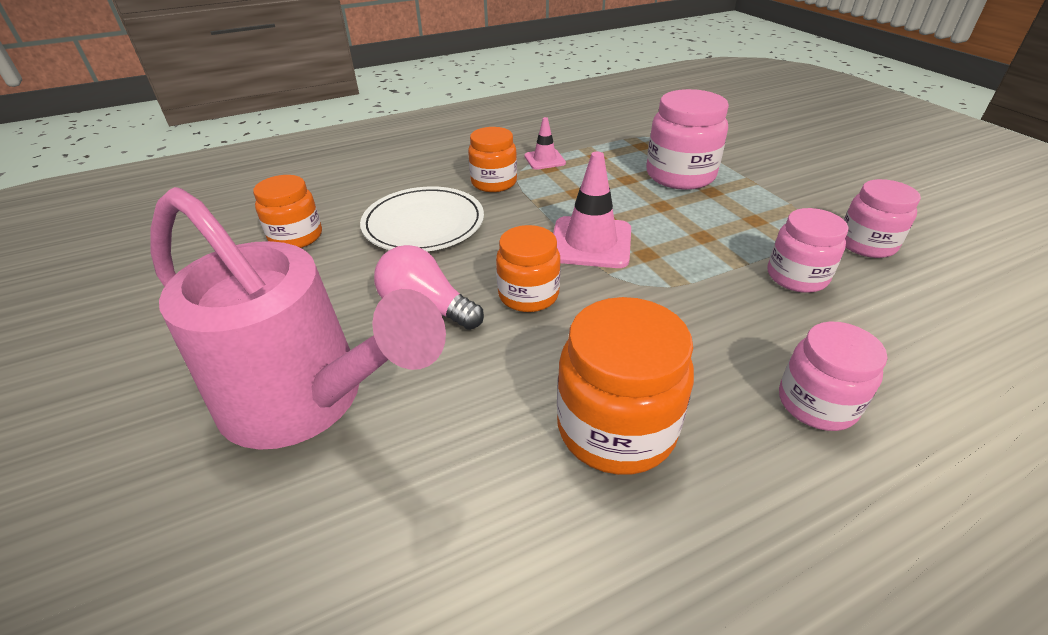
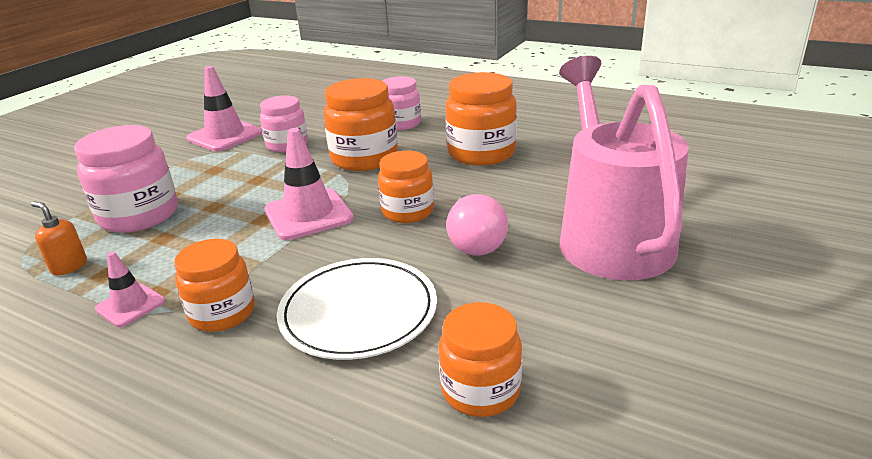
camera: 125 degrees left, 10 degrees down
pink jar [844,179,921,258] -> pink traffic cone [186,66,263,152]
none -> orange soap dispenser [31,201,87,275]
none -> orange jar [323,78,398,171]

